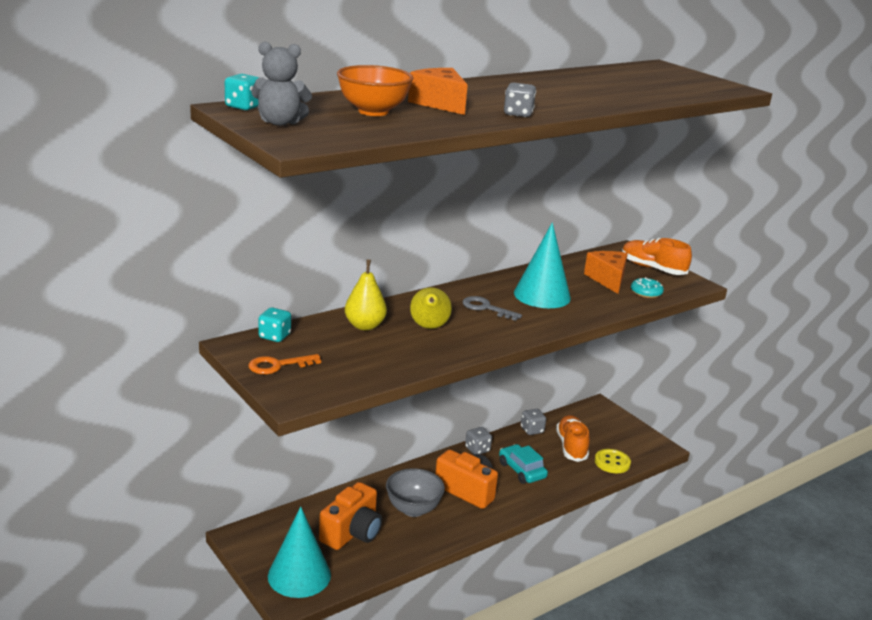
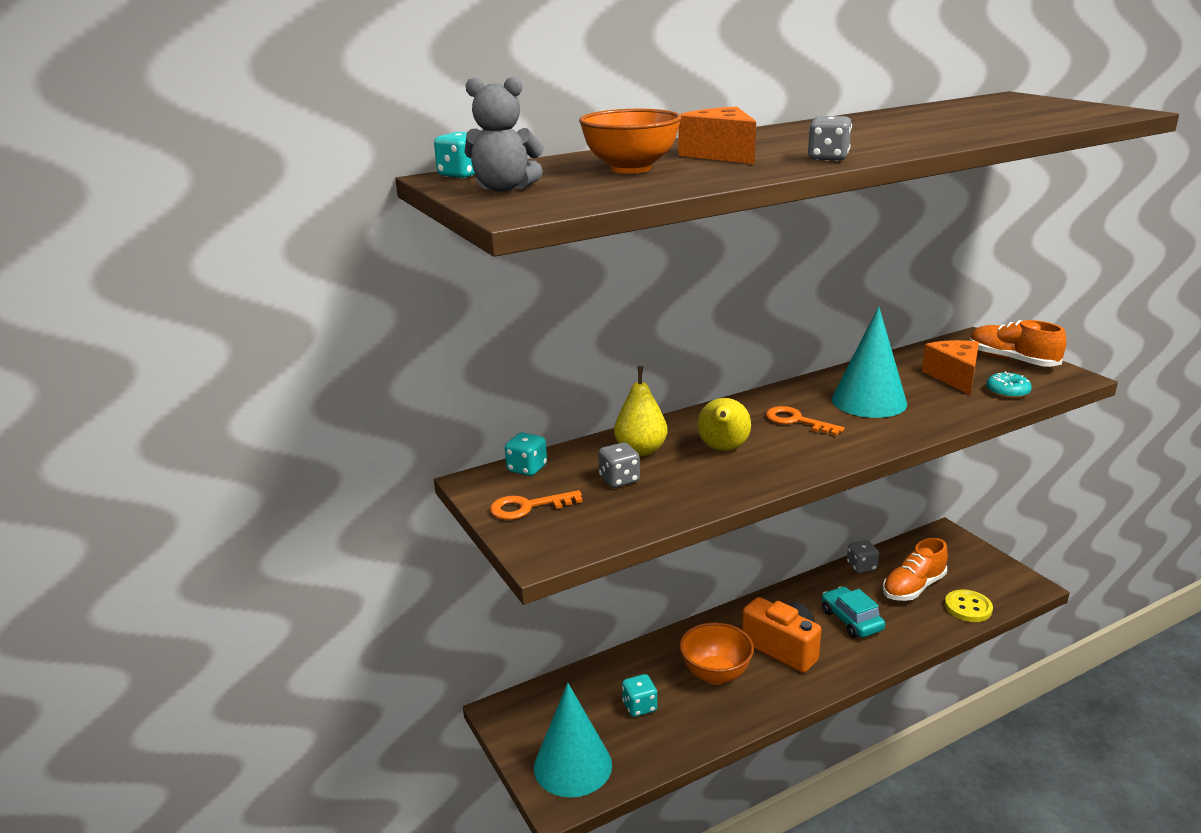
camera: 10 degrees right, 0 degrees up
orange camera [319,482,382,550] -> turquoise dice [622,674,657,717]
grey bowl [386,468,445,517] -> orange bowl [680,622,754,684]
grey key [463,296,522,321] -> orange key [766,406,844,436]
grey dice [465,427,492,454] -> grey dice moved to [598,442,640,488]
orange shoe [556,415,590,462] -> orange shoe turned 135 degrees counterclockwise [883,538,948,601]

